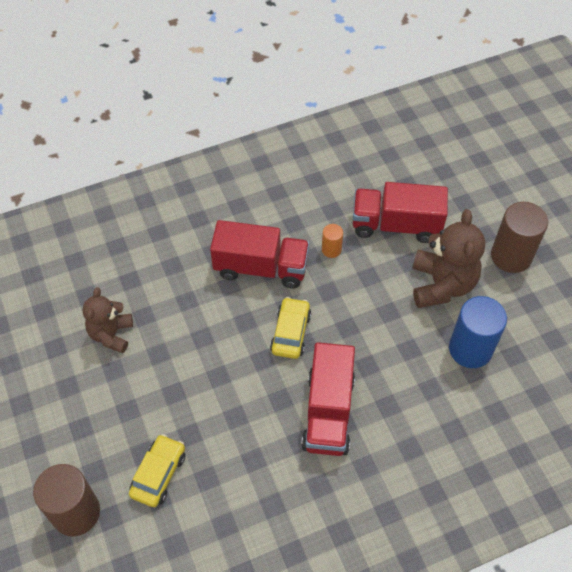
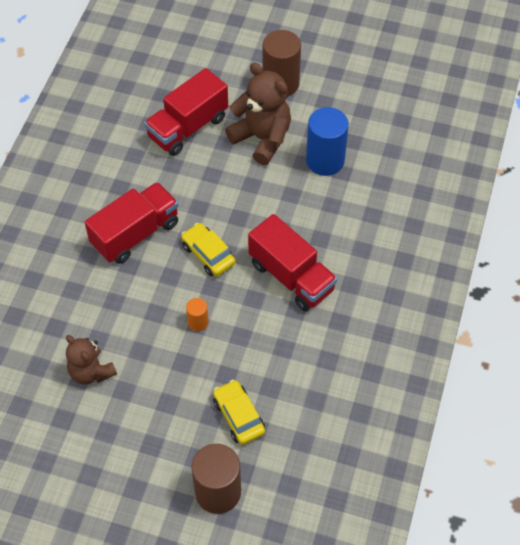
camera: 50 degrees left, 0 degrees up
orange cylinder [322,224,343,258] -> orange cylinder moved to [186,298,208,331]

